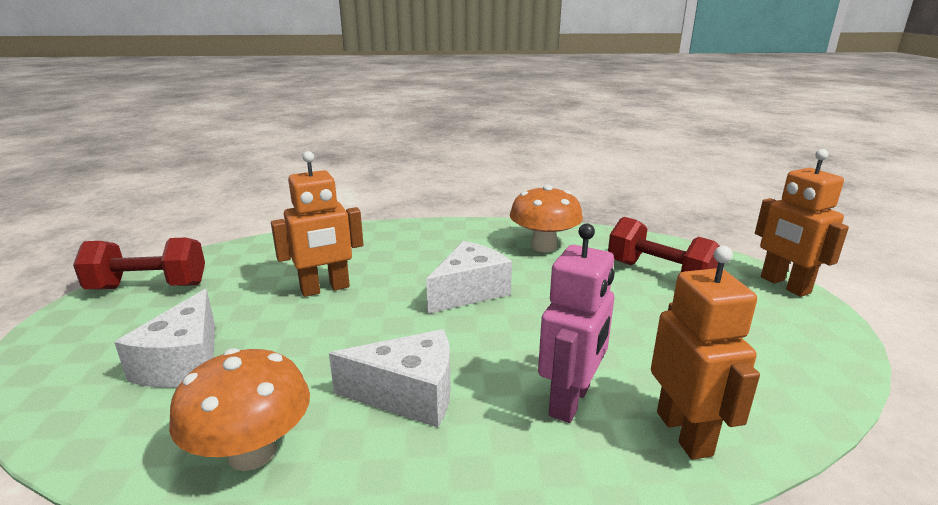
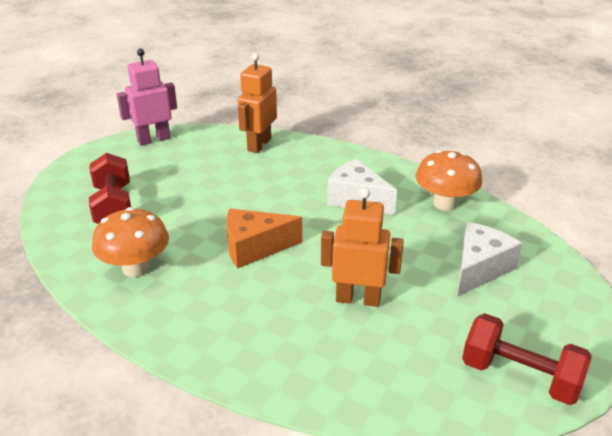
camera: 145 degrees left, 10 degrees up
white cheese [426,241,512,314] -> orange cheese [226,209,302,269]
pink robot [538,224,615,423] -> pink robot moved to [117,49,177,145]
orange robot [755,149,849,297] -> none

